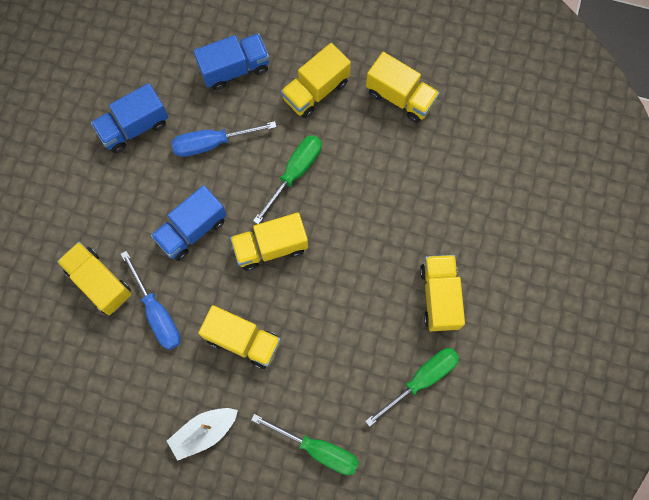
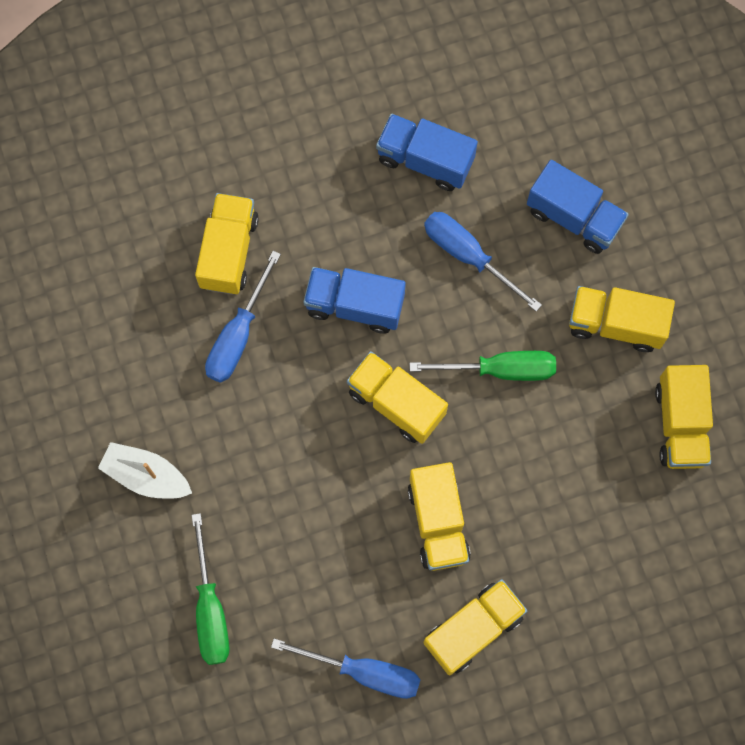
camera: 55 degrees right, 0 degrees up
yellow truck [198,305,281,369] -> yellow truck moved to [408,462,471,571]
green screwdriver [365,348,459,427] -> blue screwdriver [271,638,421,699]

